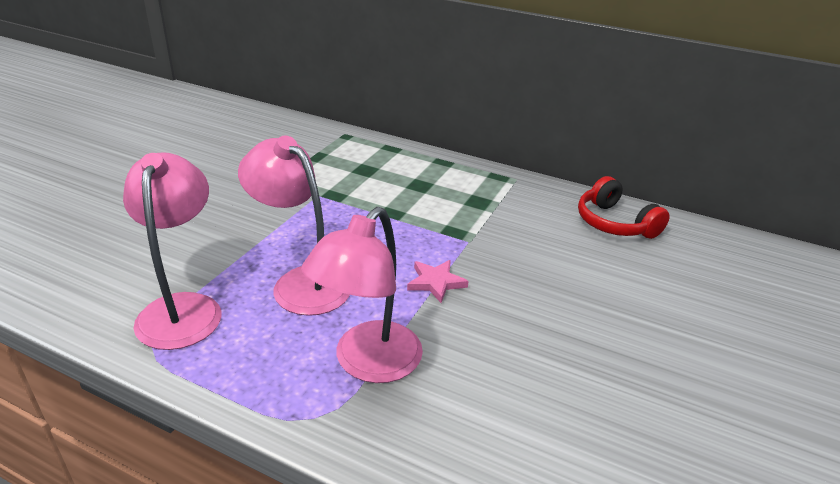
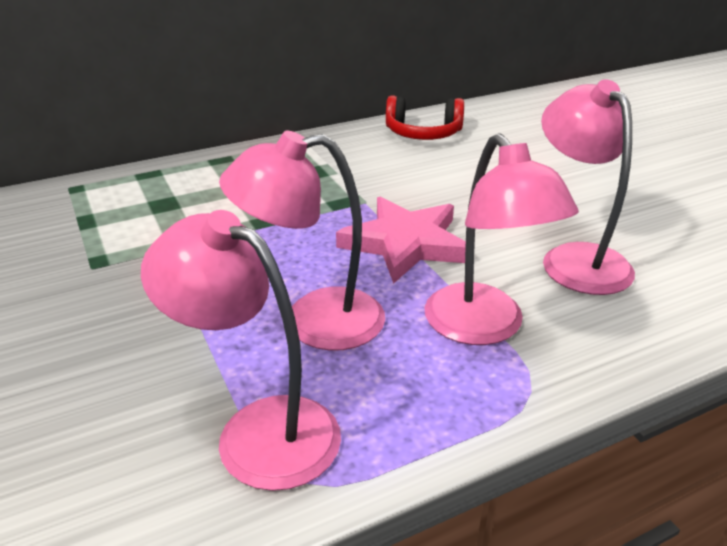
camera: 50 degrees left, 0 degrees up
pink star [407,260,469,303] -> pink star [336,197,466,284], size x1.94
none -> pink lamp [541,79,635,295]

